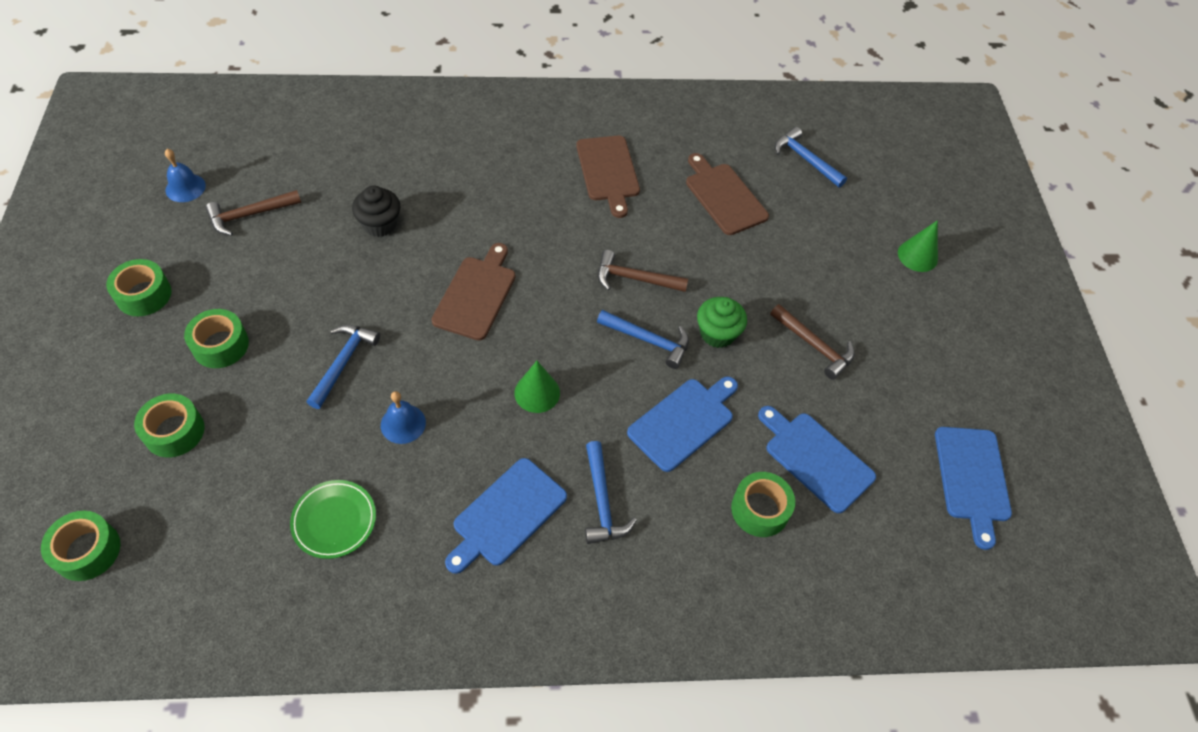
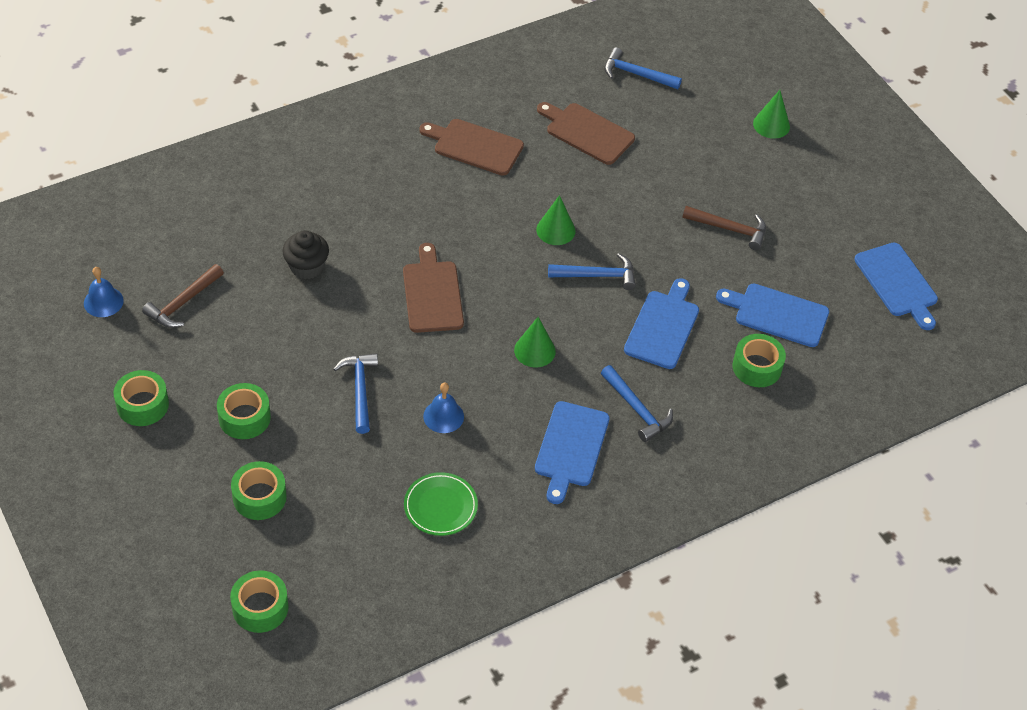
camera: 25 degrees left, 5 degrees down
brown cutting board [576,136,640,218] -> brown cutting board turned 150 degrees clockwise [419,119,524,176]
brown hammer [598,250,688,292] -> green cone [536,195,576,245]
green cupcake [697,297,747,348] -> none

